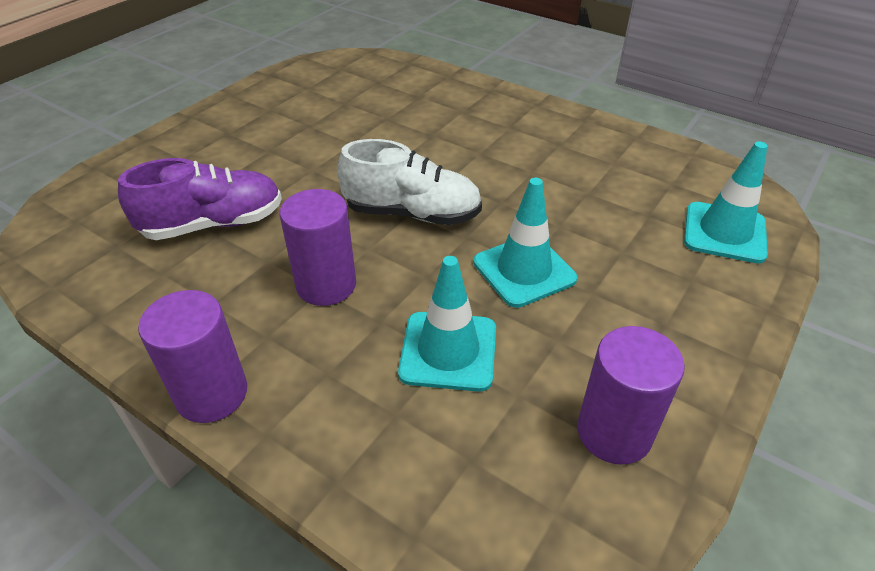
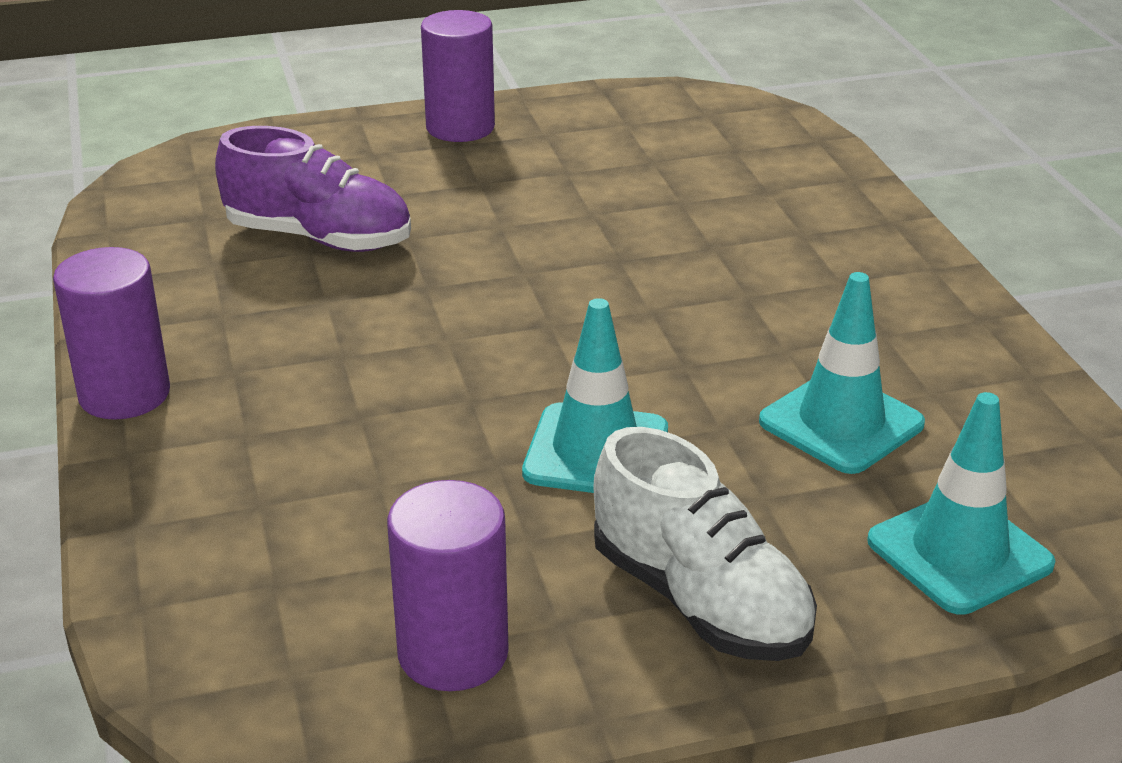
camera: 40 degrees right, 10 degrees down
purple cylinder [280,189,356,306] -> purple cylinder moved to [421,10,495,142]
white shoe [338,139,482,225] -> white shoe moved to [593,427,817,661]
turquoise traffic cone [398,256,496,392] -> turquoise traffic cone moved to [759,272,925,474]

